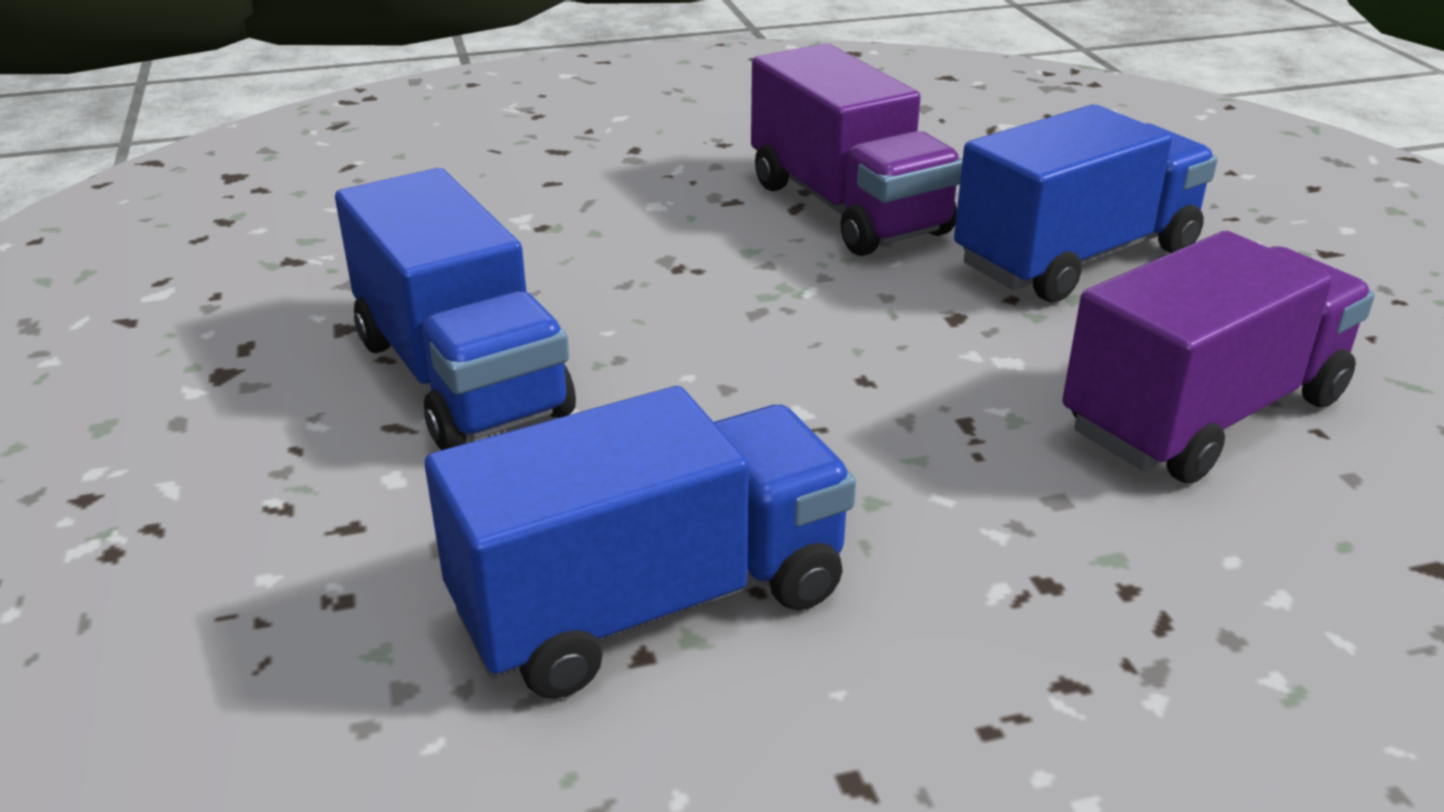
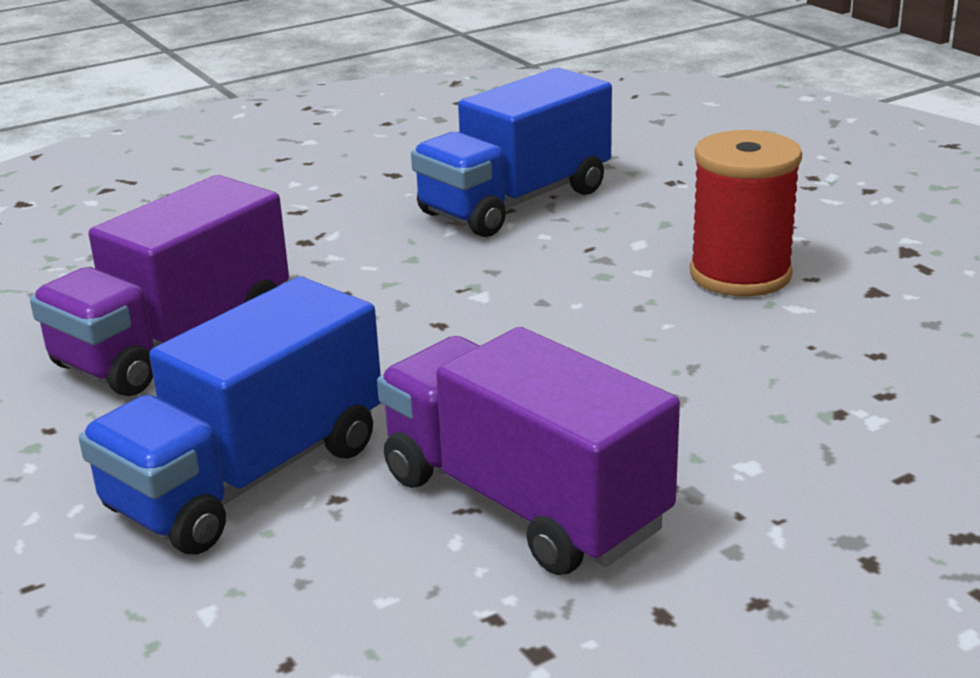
camera: 165 degrees right, 5 degrees down
blue truck [335,168,576,450] -> red spool [690,130,802,296]

